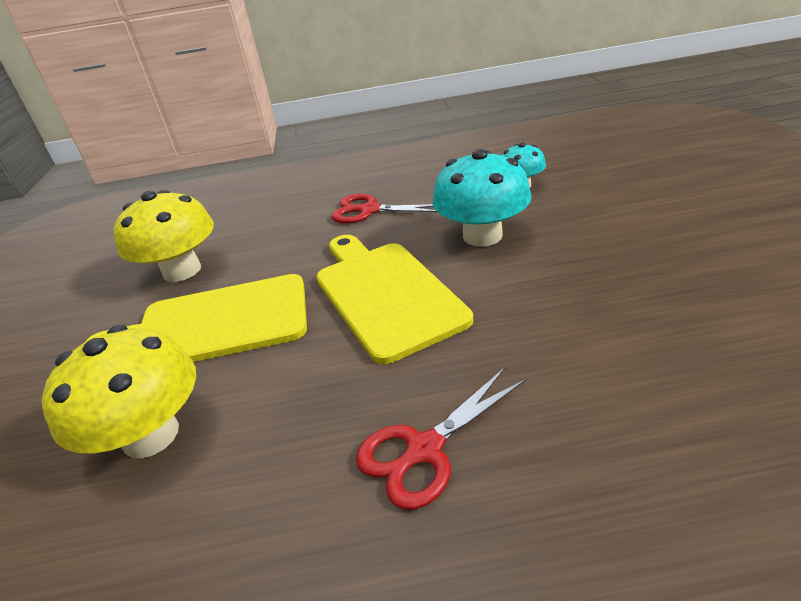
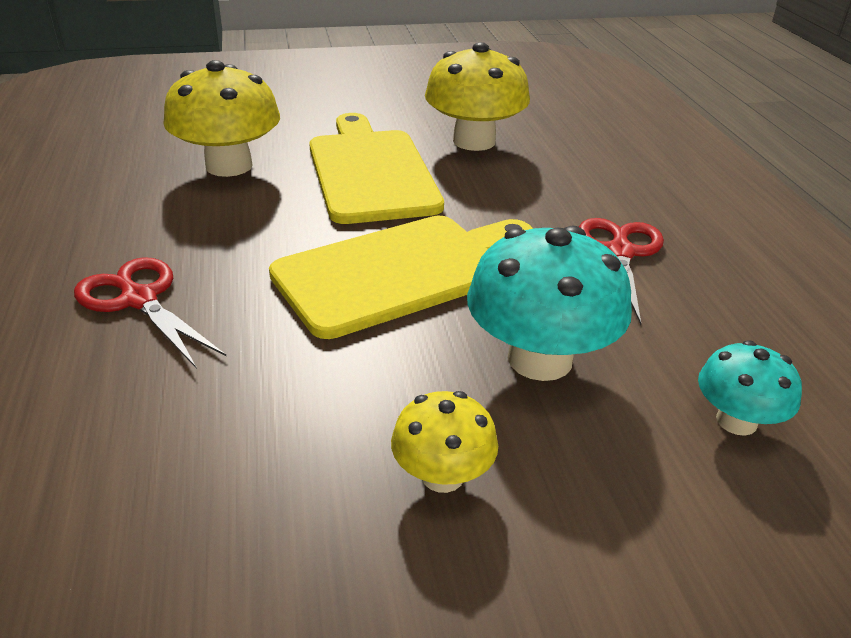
camera: 80 degrees right, 0 degrees up
none -> yellow mushroom [391,391,498,493]

